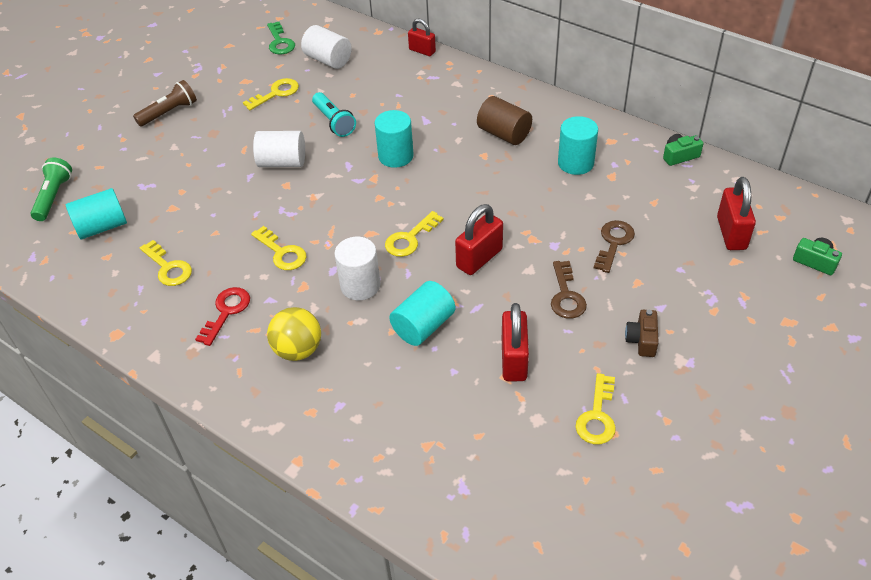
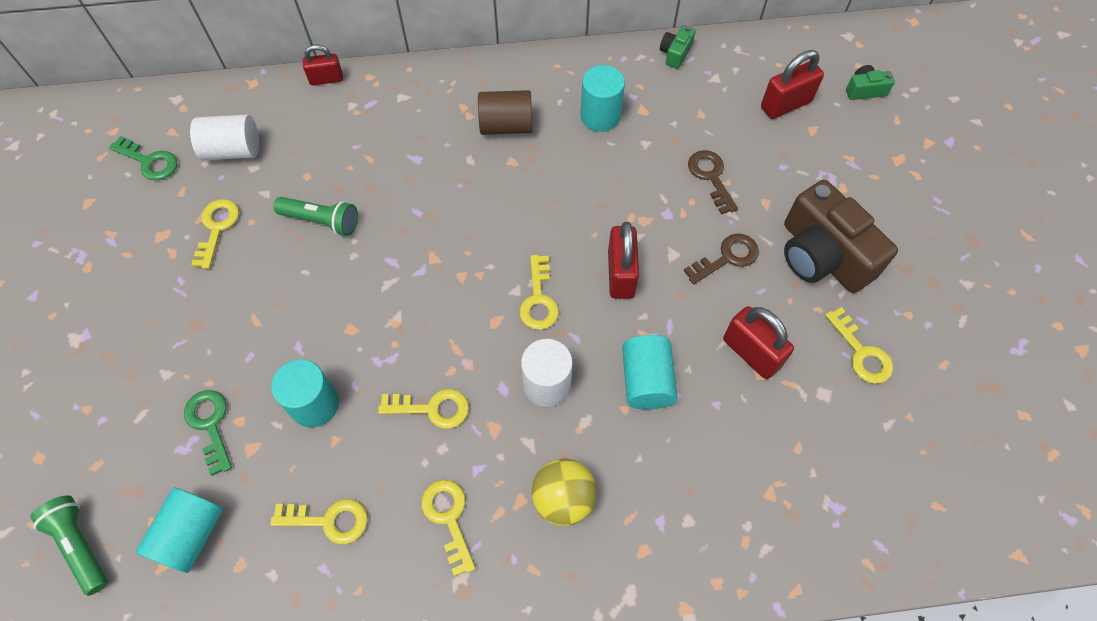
camera: 45 degrees left, 15 degrees up
brown flashlight [133,80,197,127] -> none
red key [195,287,250,346] -> yellow key [421,480,476,576]
white cylinder [253,131,305,167] -> none
turquoise flashlight [312,92,356,137] -> green flashlight [274,197,358,236]
turquoise cylinder [375,110,414,168] -> turquoise cylinder moved to [271,359,339,428]
brown key [551,261,587,319] -> brown key turned 75 degrees counterclockwise [684,234,759,284]
brown camera [625,310,659,357] -> brown camera [784,180,898,293], size x2.27
red padlock [717,177,756,250] -> red padlock turned 75 degrees counterclockwise [761,50,824,119]
none -> green key [184,390,232,476]

